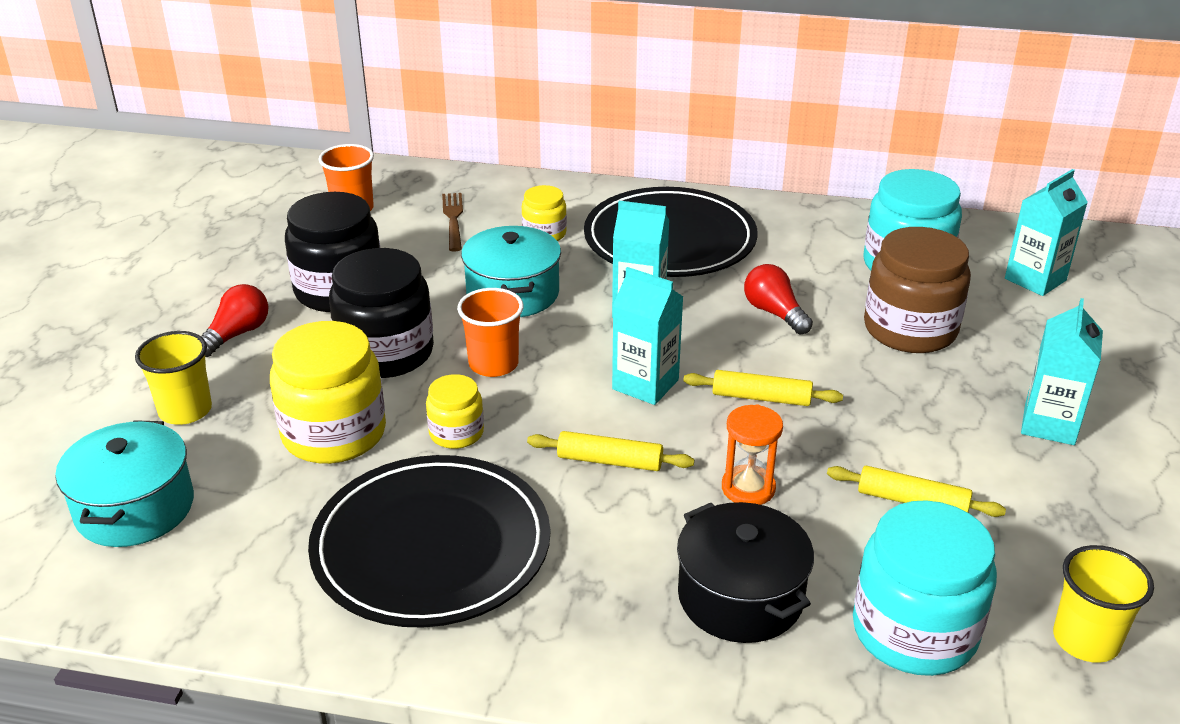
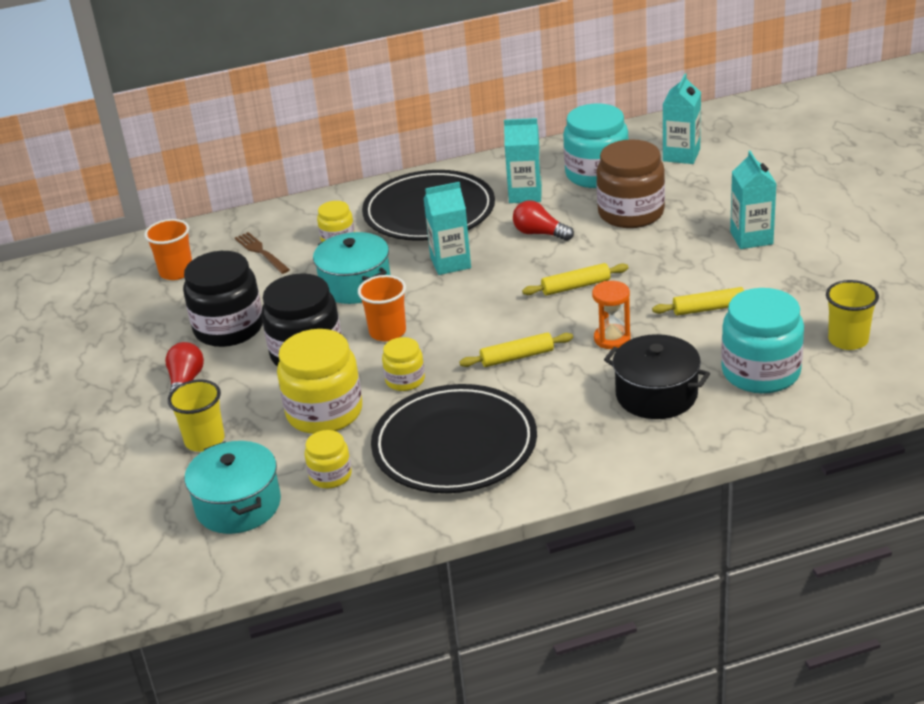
camera: 25 degrees left, 0 degrees up
turquoise carton [612,267,683,405] -> turquoise carton moved to [504,118,542,203]
none -> yellow jar [305,430,352,489]

